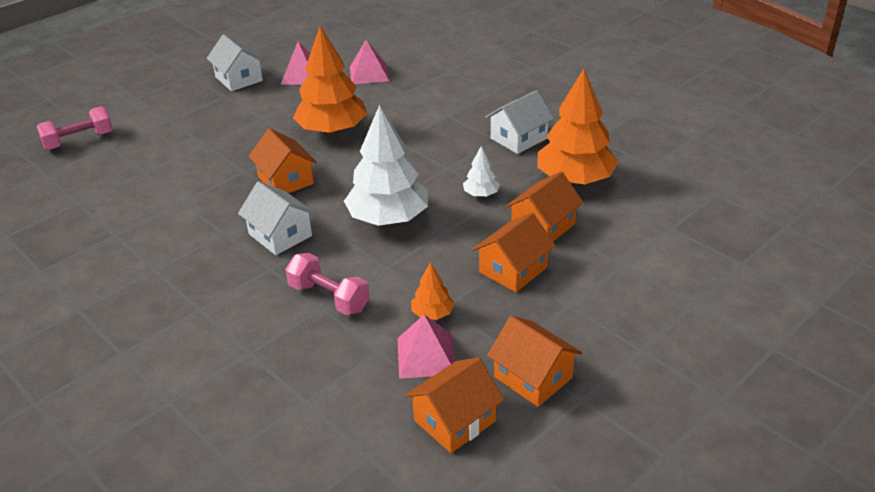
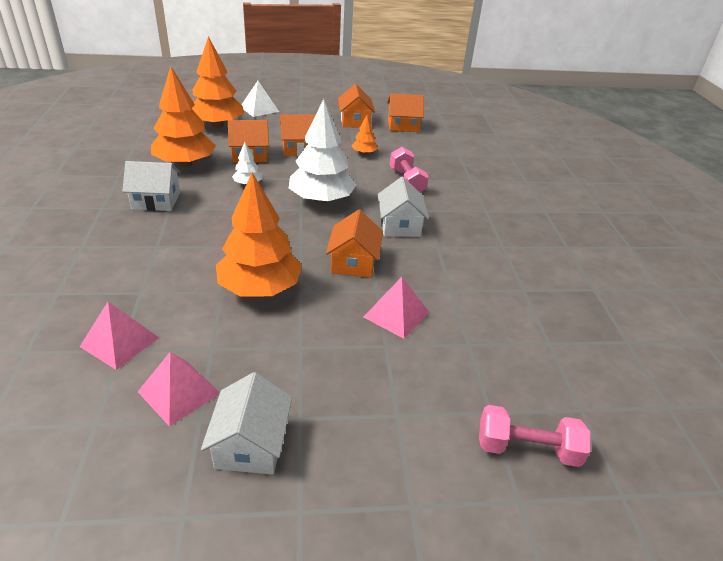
camera: 145 degrees left, 0 degrees up
pink pyramid [398,315,455,379] -> pink pyramid moved to [364,277,429,339]
none -> orange tree [192,36,244,128]
none -> white pyramid [242,81,279,117]

